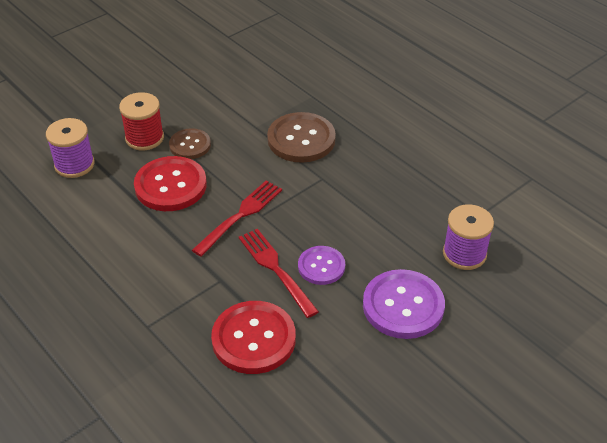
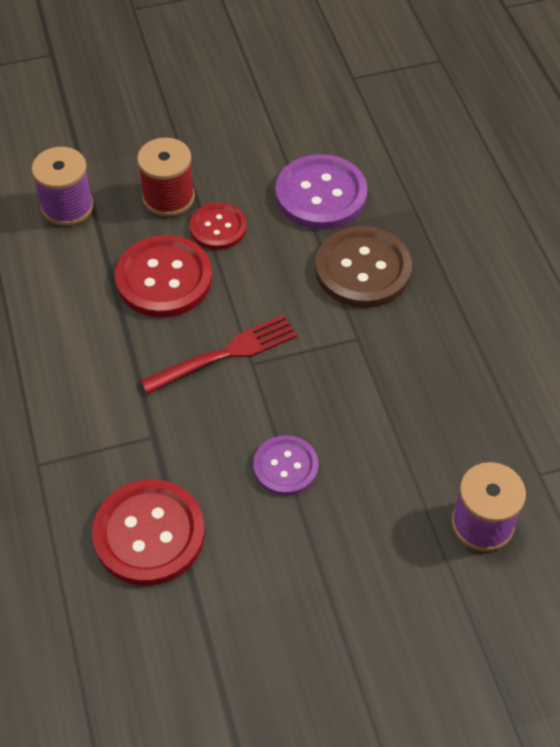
camera: 25 degrees right, 10 degrees up
brown button [169,128,211,159] -> red button [190,203,247,250]
red fork [239,229,319,318] -> none
purple button [363,269,445,339] -> purple button moved to [275,154,367,230]

